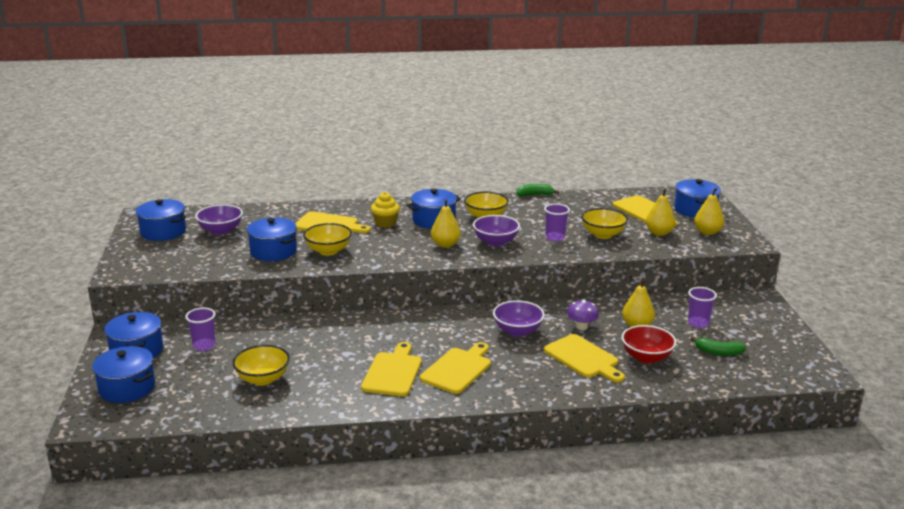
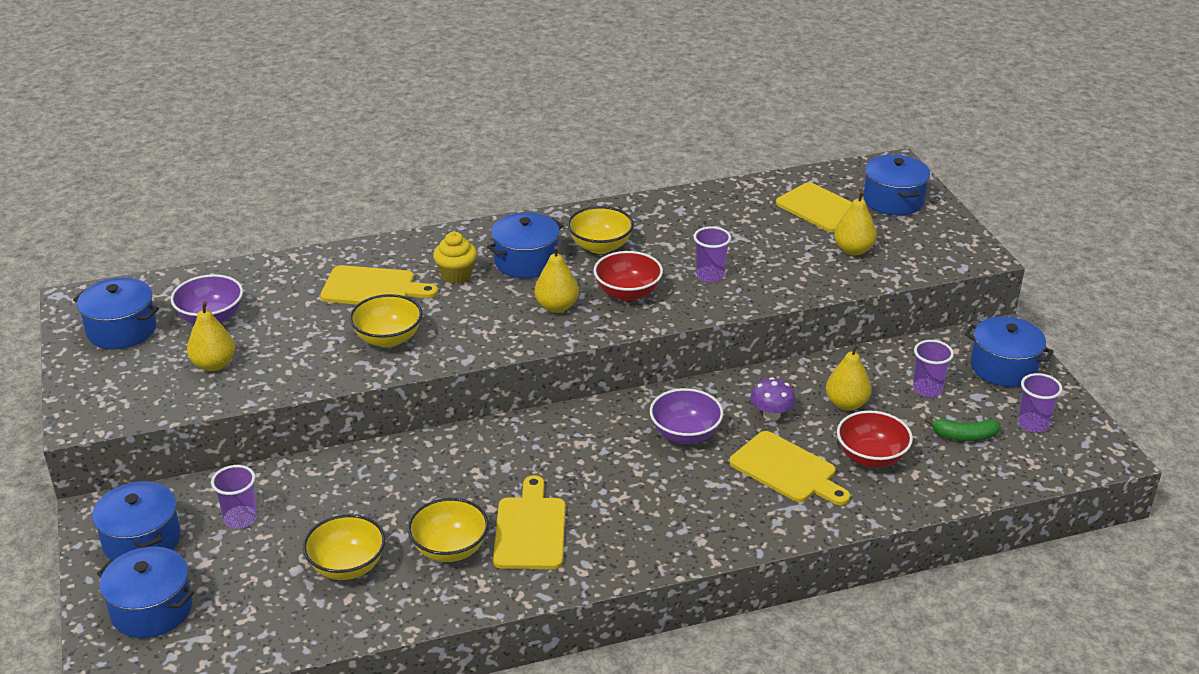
camera: 10 degrees left, 10 degrees up
blue pot [247,217,297,261] -> blue pot moved to [965,316,1054,387]
yellow cutting board [420,342,491,394] -> none
purple bowl [473,215,520,246] -> red bowl [594,251,663,301]
green banana [516,184,559,196] -> none
yellow bowl [581,208,628,239] -> yellow bowl moved to [408,498,489,562]
yellow pear [694,188,724,235] -> yellow pear moved to [187,301,235,371]
none -> purple cup [1018,373,1062,432]

